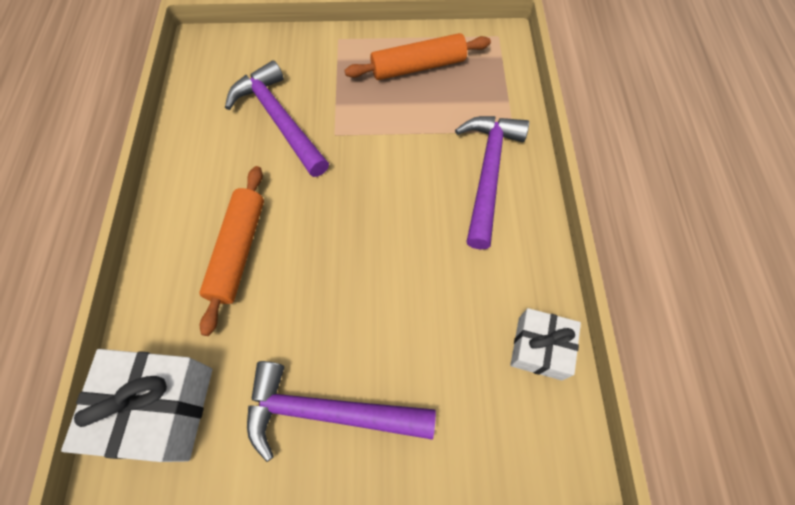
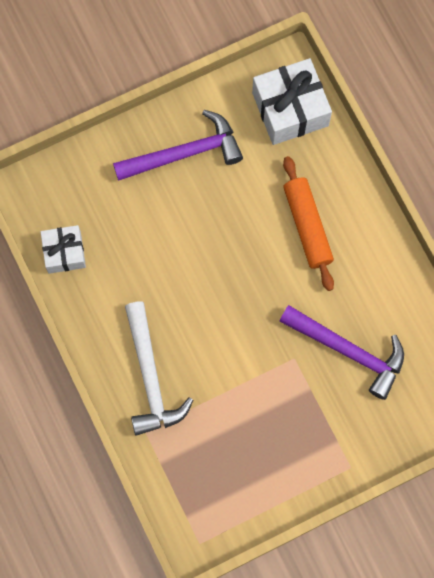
camera: 155 degrees right, 10 degrees up
orange rolling pin [345,33,491,80] -> none
purple hammer [455,116,529,250] -> white hammer [125,301,193,436]

